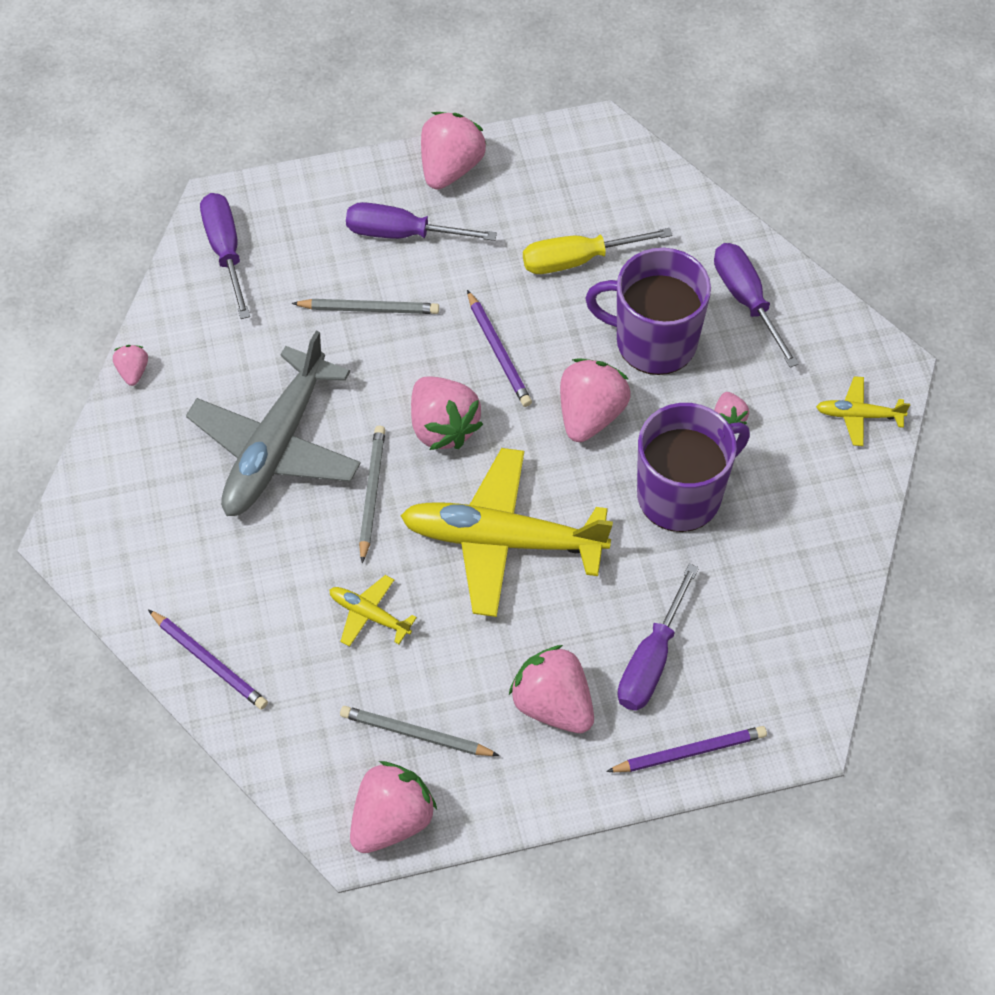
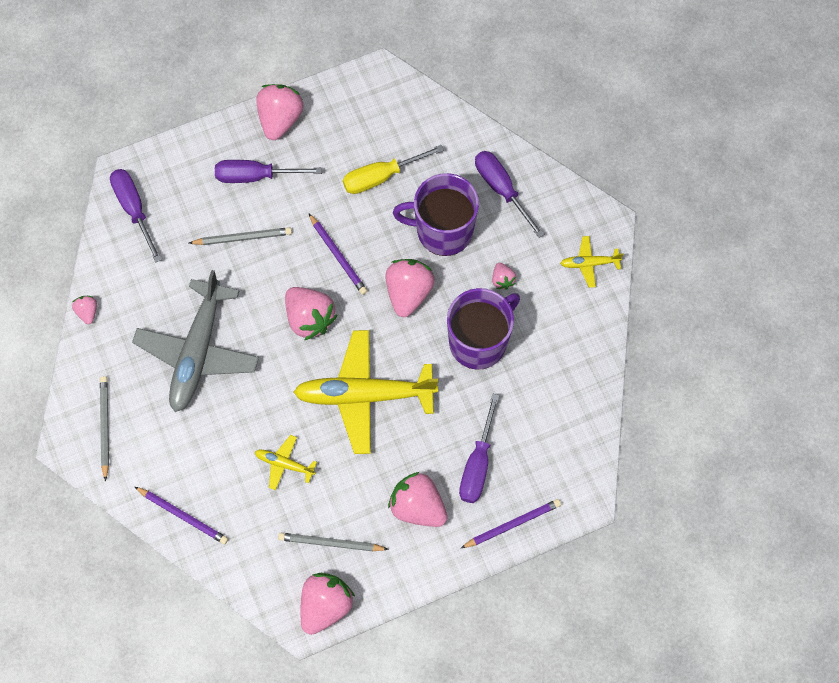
camera: 10 degrees left, 10 degrees up
grey pencil [359,426,385,563] -> grey pencil moved to [100,376,109,481]

